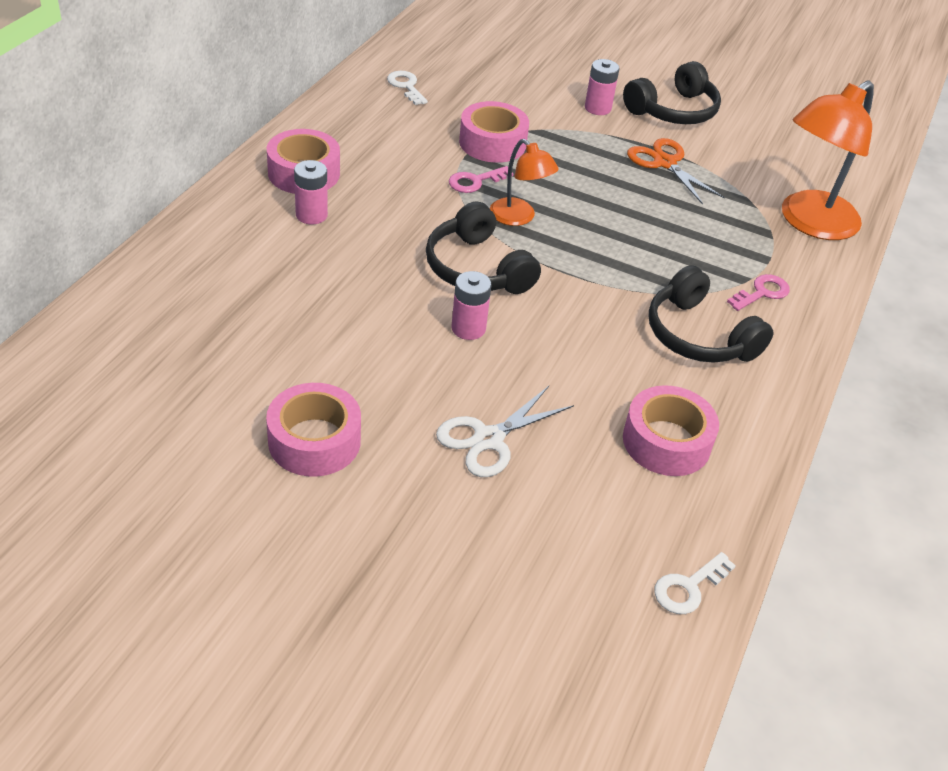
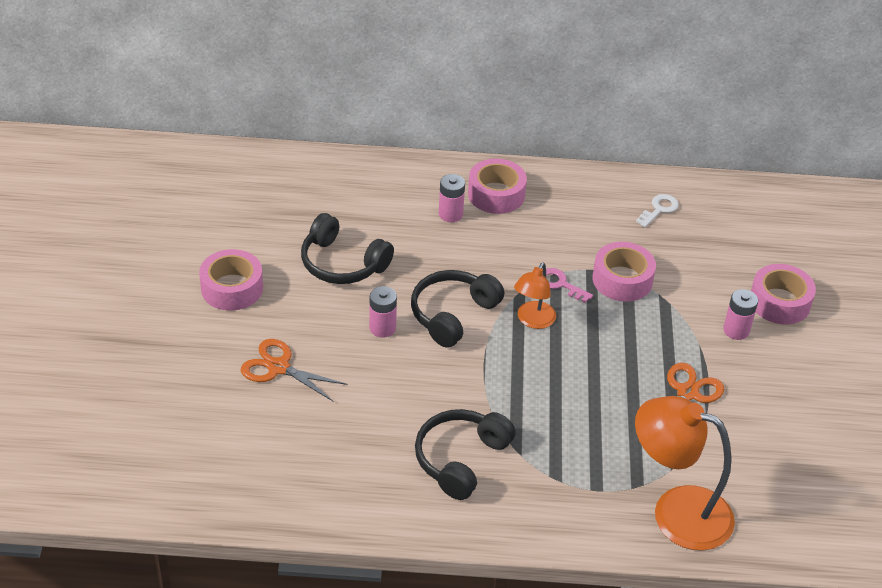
camera: 70 degrees right, 0 degrees up
white scissors [436,386,574,477] -> orange scissors [241,339,348,402]
black headphones [623,61,721,124] -> black headphones moved to [301,213,394,284]
pink tape [623,385,719,476] -> pink tape moved to [751,264,816,325]
white key [654,552,736,614] -> none
pink key [727,274,790,311] -> none

